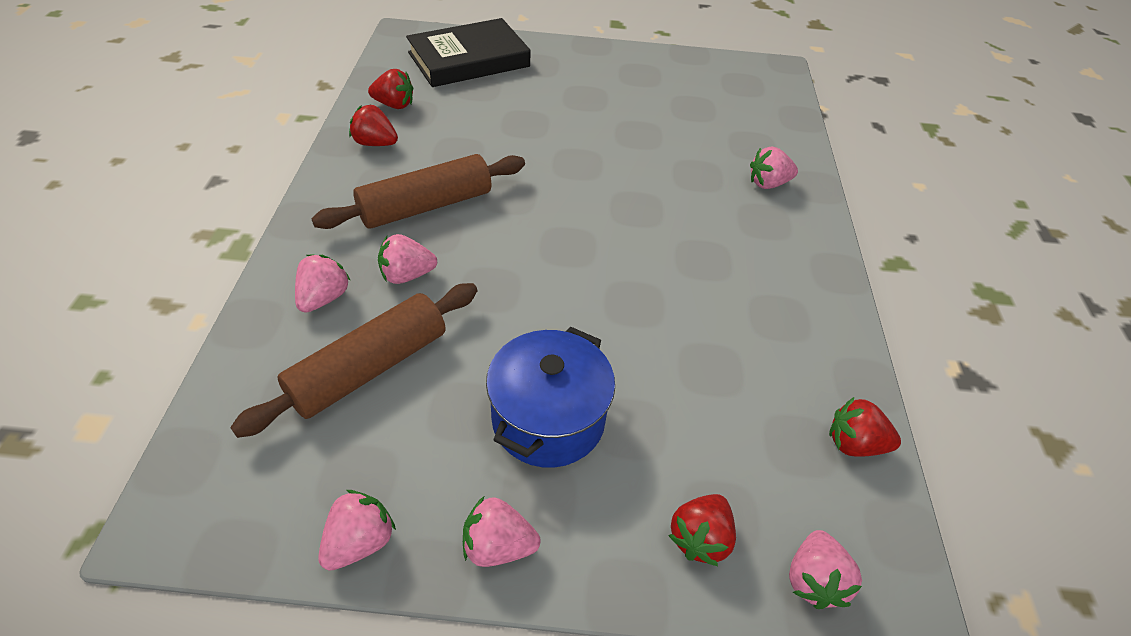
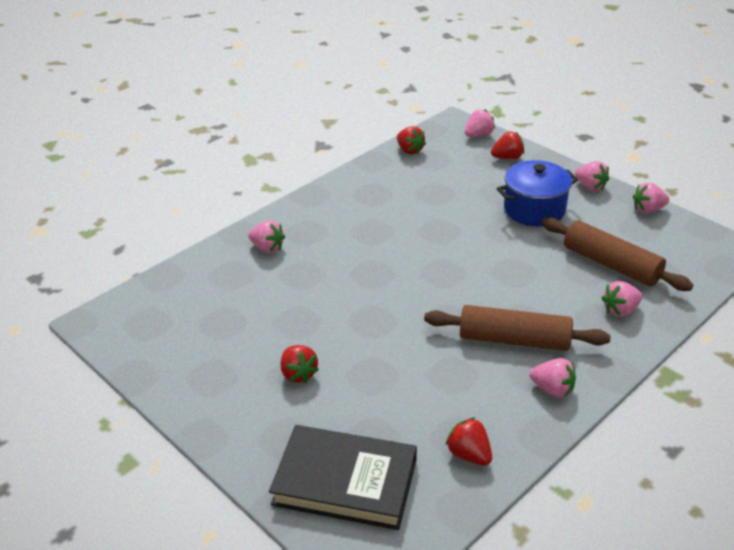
camera: 135 degrees left, 10 degrees down
brown rolling pin [230,283,478,438] -> brown rolling pin turned 45 degrees clockwise [541,217,693,291]
red strawberry [349,105,398,146] -> red strawberry moved to [281,345,319,383]
pink strawberry [378,234,437,284] -> pink strawberry moved to [530,358,576,398]

